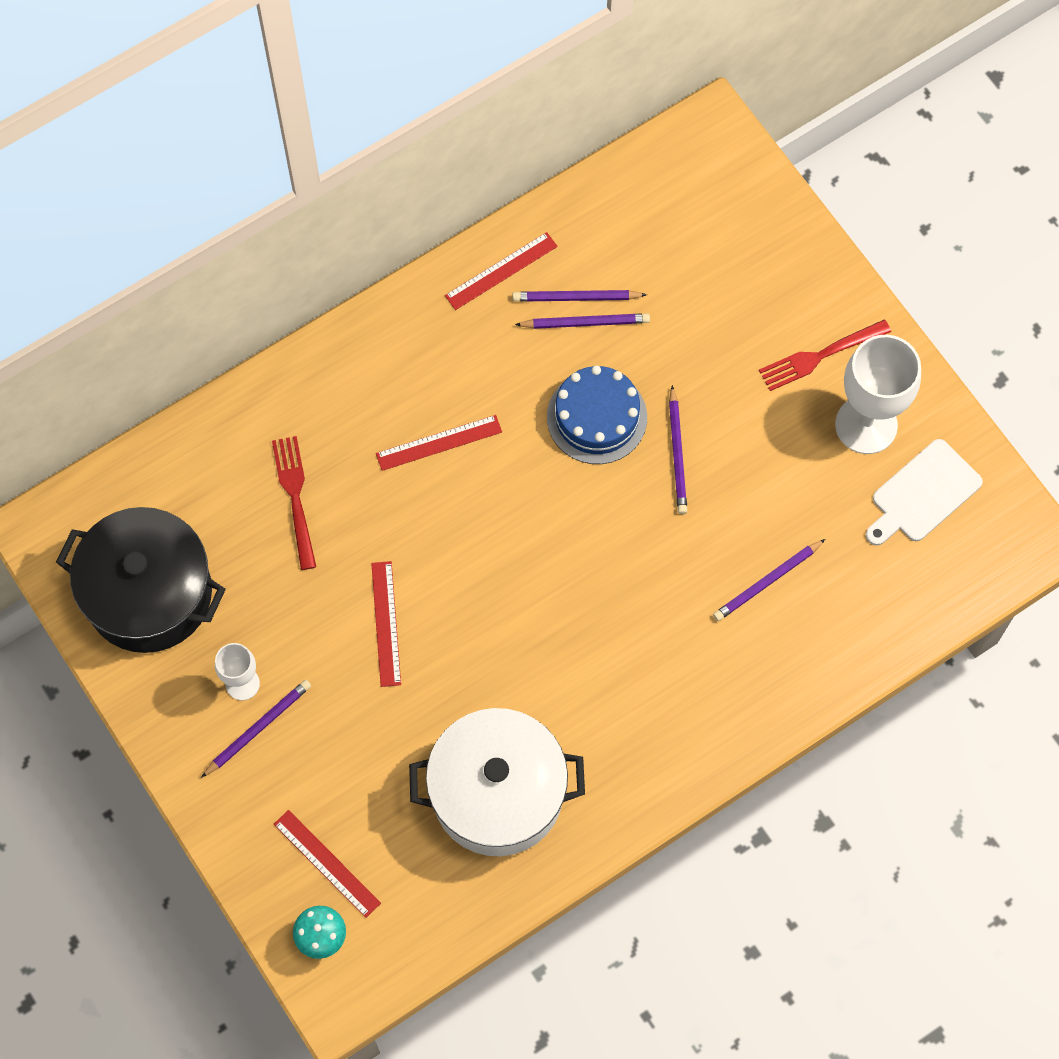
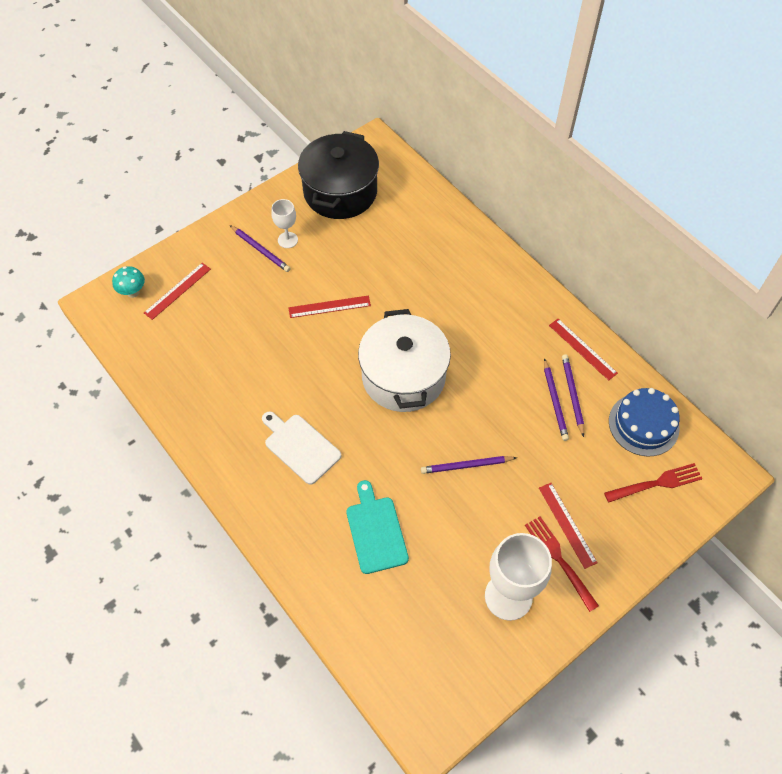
camera: 85 degrees right, 10 degrees down
red fork [272,436,316,570] -> red fork moved to [604,463,703,503]
red ruler [376,415,502,471] -> red ruler moved to [539,483,598,569]
white pot [409,708,585,856] -> white pot moved to [358,309,451,412]
blue cake [547,366,647,464] -> blue cake moved to [609,388,680,457]
purple pencil [713,539,825,621] -> turquoise cutting board [346,480,409,574]
white cutting board [866,439,983,546] -> white cutting board moved to [262,411,341,485]

